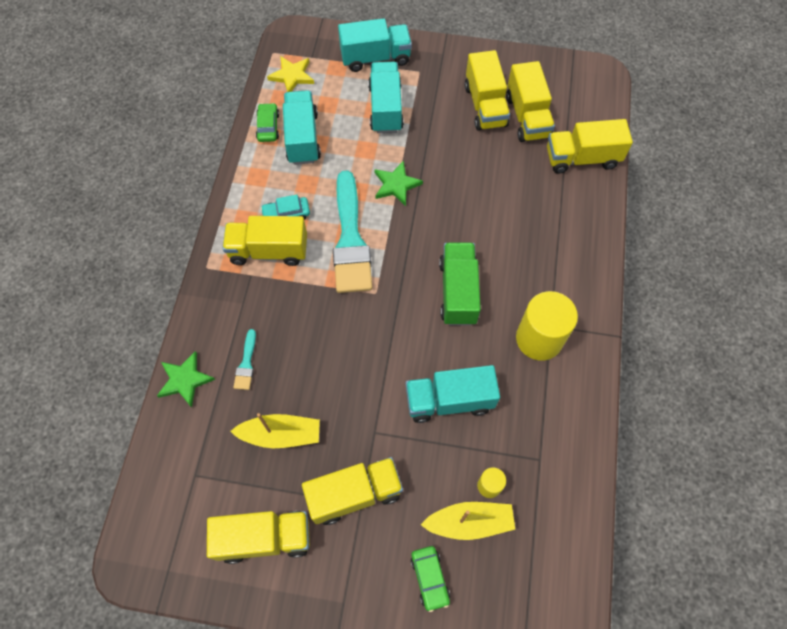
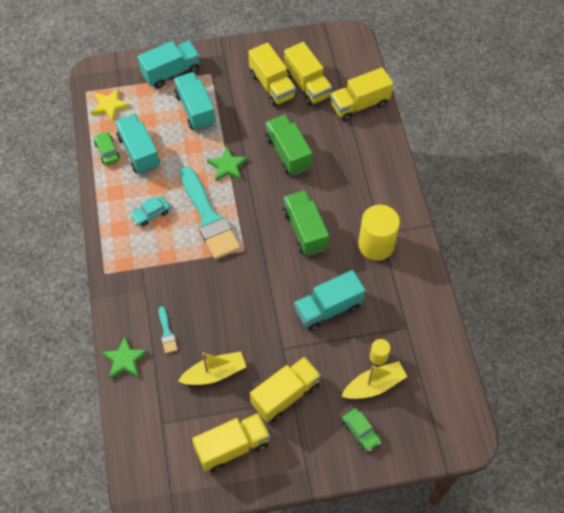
camera: 20 degrees left, 5 degrees down
yellow truck [222,216,307,266] -> none
none -> green truck [265,115,312,176]

